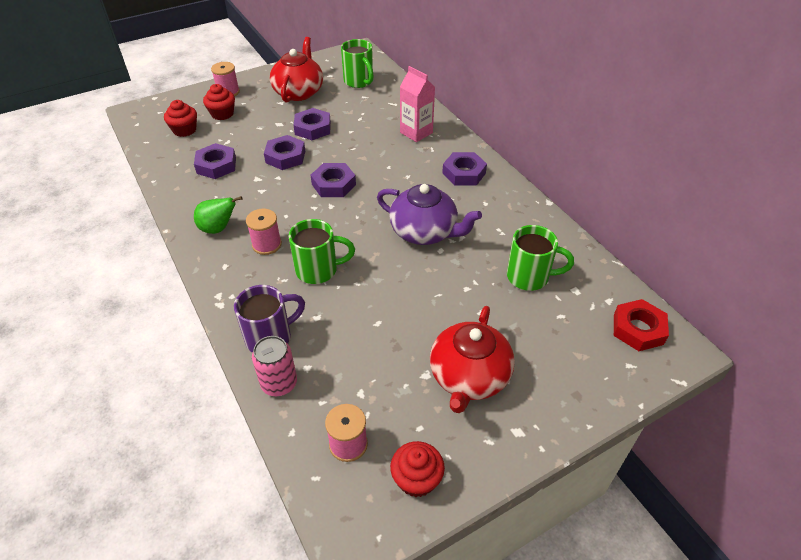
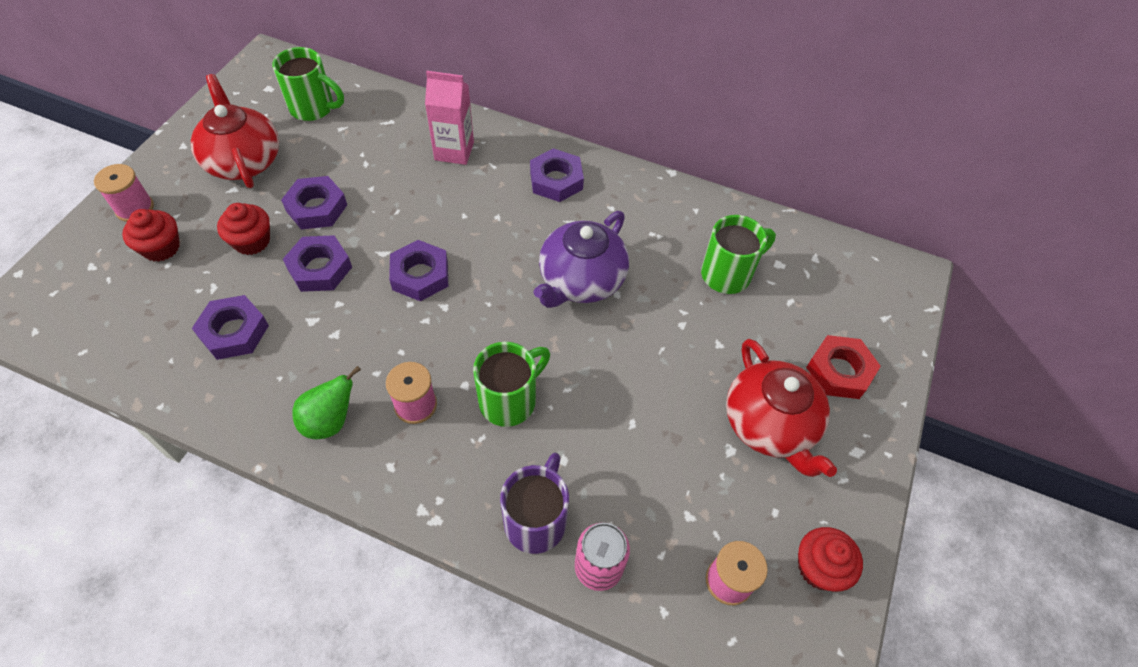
camera: 40 degrees left, 10 degrees up
red cupcake [164,100,197,137] -> red cupcake moved to [217,203,270,255]
purple teapot [377,184,482,245] -> purple teapot turned 135 degrees clockwise [534,211,629,308]
red nut [614,299,669,351] -> red nut moved to [806,335,881,399]

